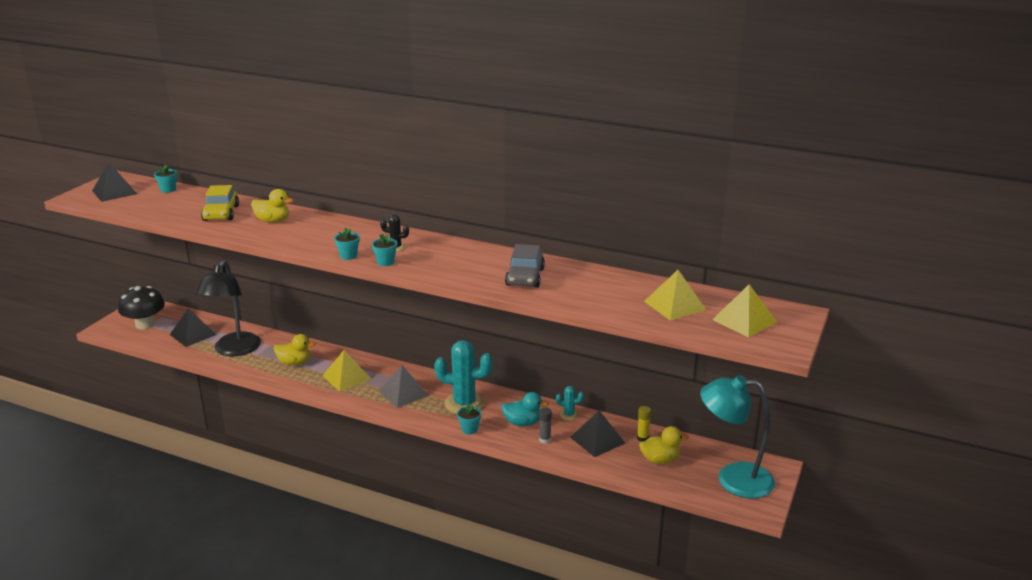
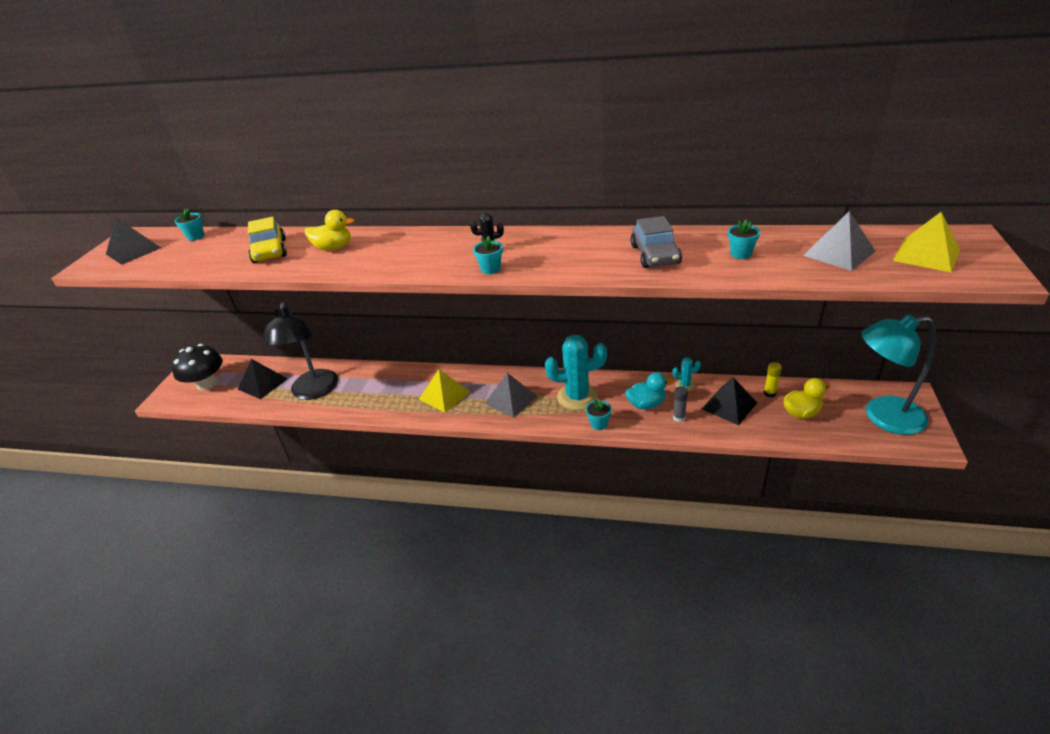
camera: 10 degrees left, 10 degrees up
yellow duck [274,334,316,365] -> none
turquoise flower pot [334,228,360,260] -> turquoise flower pot moved to [728,219,760,259]
yellow pyramid [644,270,706,321] -> grey pyramid [803,211,876,271]

